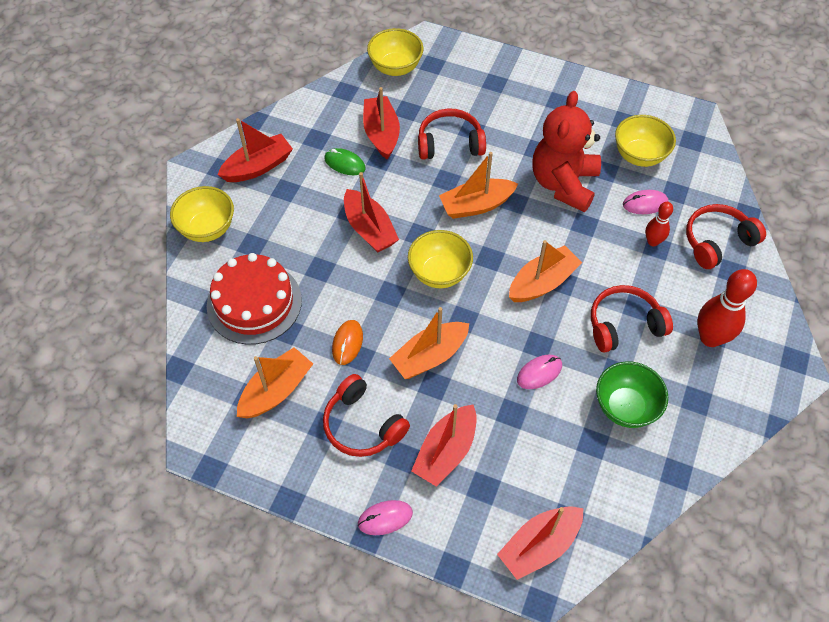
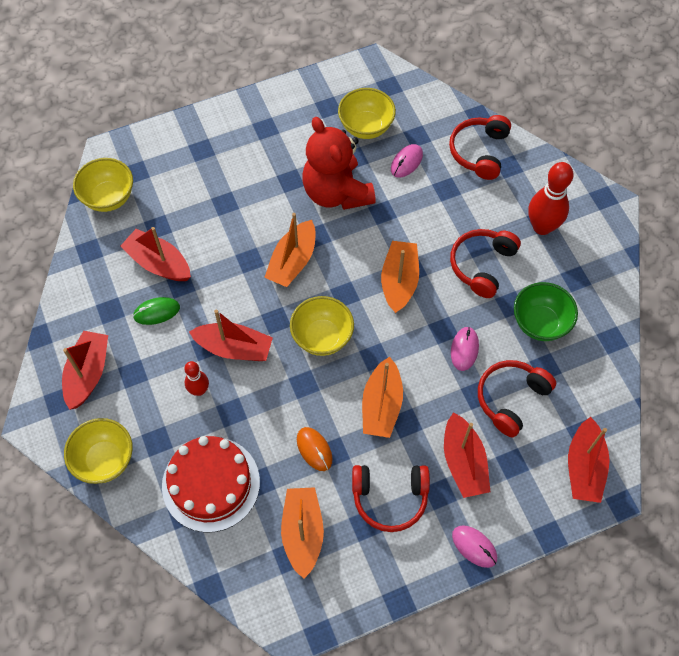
camera: 45 degrees left, 5 degrees up
pink mouse [358,500,413,535] -> pink mouse turned 75 degrees counterclockwise [452,525,497,568]
red headphones [418,108,486,160] -> red headphones moved to [478,360,556,437]
red bowling pin [645,202,673,246] -> red bowling pin moved to [184,361,209,396]

